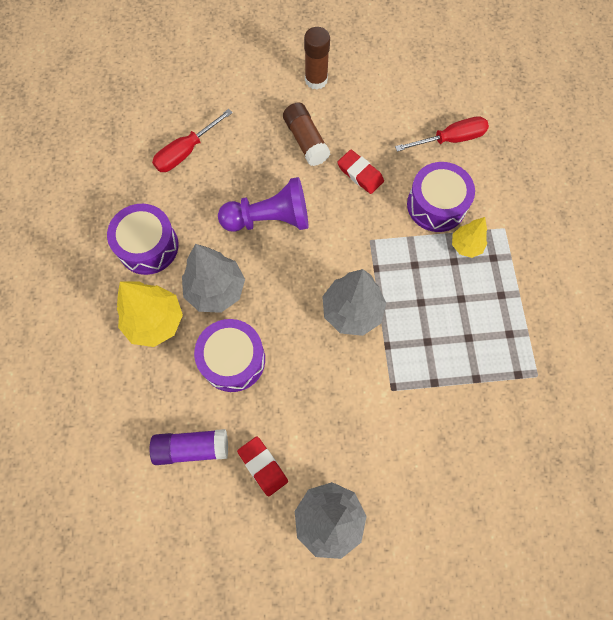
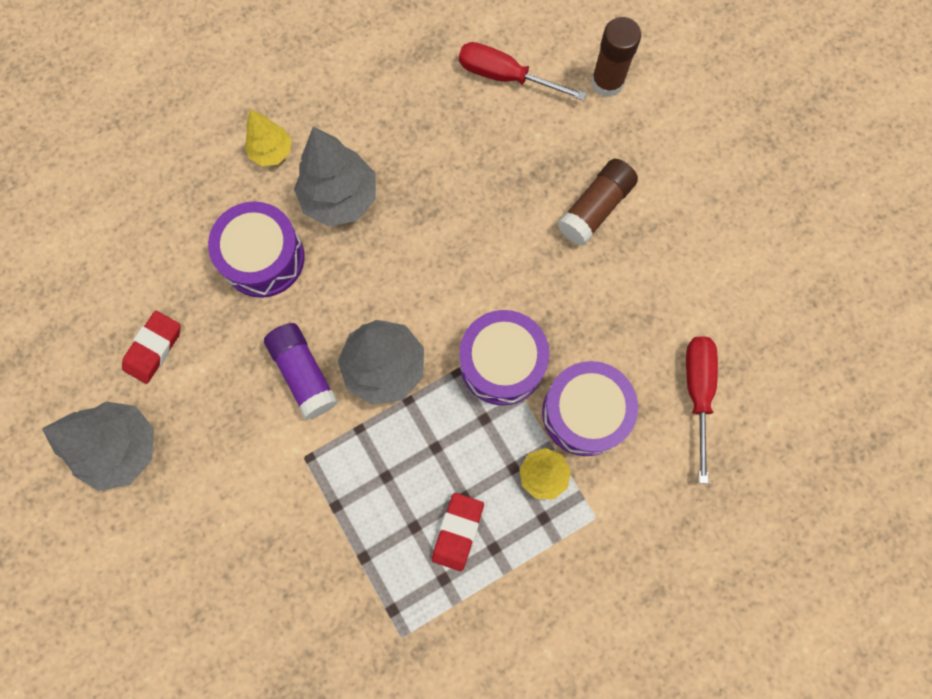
camera: 65 degrees right, 5 degrees up
purple drum [107,204,178,275] -> purple drum moved to [459,310,549,405]
yellow tree [117,282,183,347] -> yellow tree [245,109,291,166], size x0.58
purple glue stick [150,429,228,465] -> purple glue stick moved to [264,323,338,420]
purple pawn [218,177,308,232] -> none
brown glue stick [304,27,330,90] -> brown glue stick moved to [591,17,641,97]
red eraser [337,150,384,194] -> red eraser moved to [432,493,484,571]
red screwdriver [395,116,489,152] -> red screwdriver turned 135 degrees counterclockwise [686,336,718,484]

